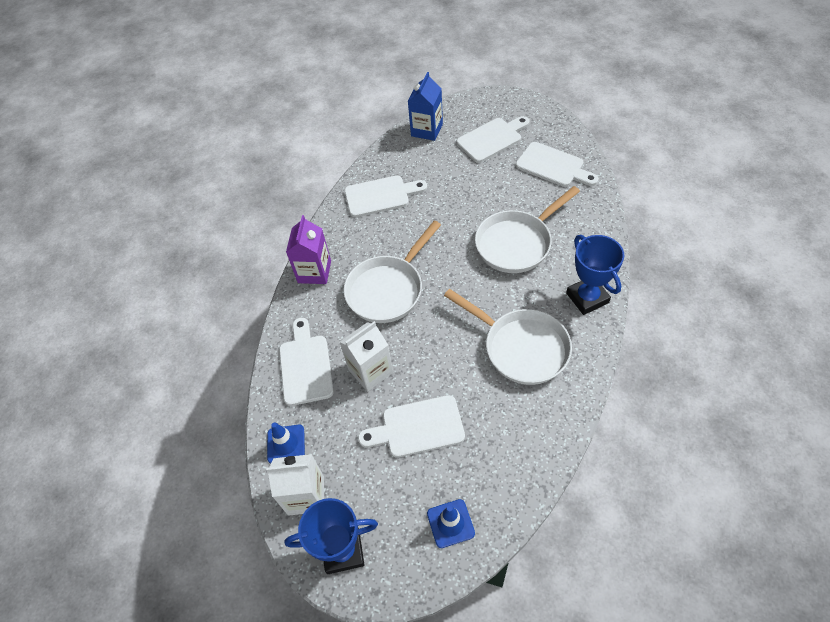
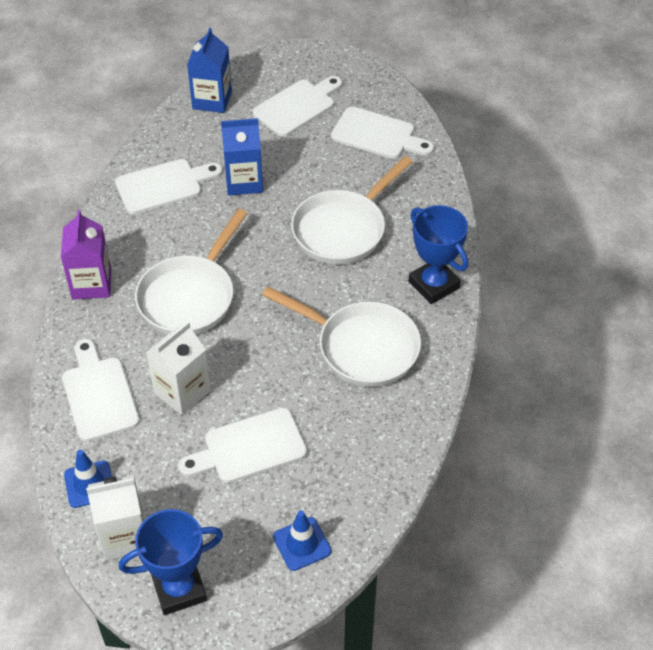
camera: 15 degrees left, 5 degrees down
none -> blue carton [221,118,263,195]

